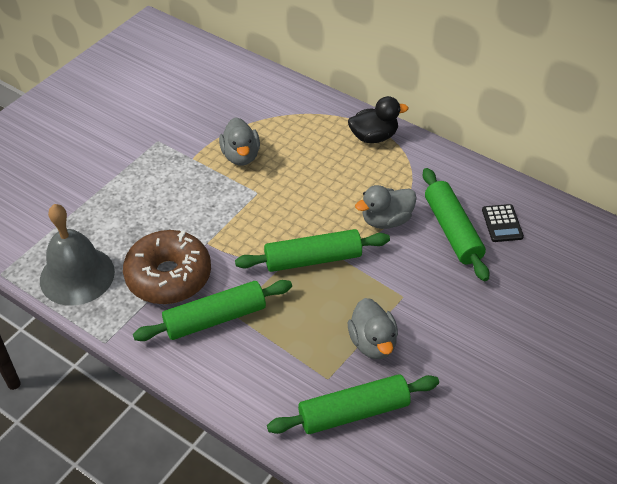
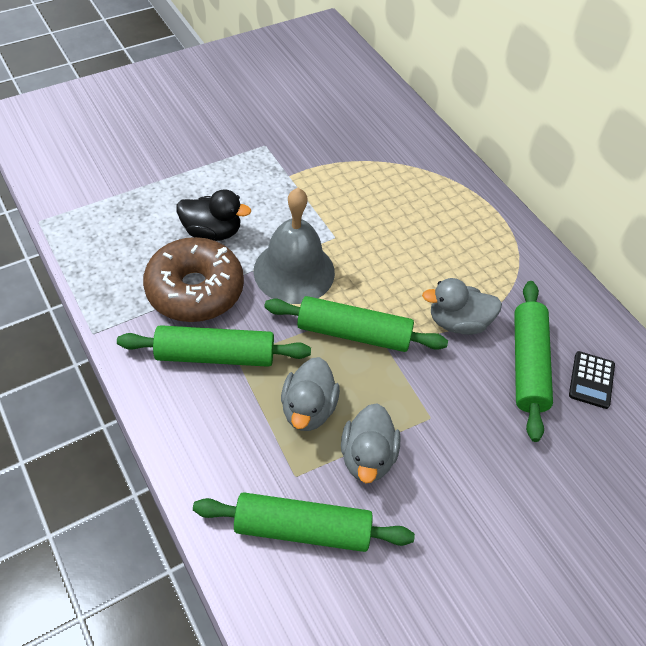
camera: 20 degrees right, 5 degrees up
grey bell [40,204,115,306] -> grey bell moved to [254,188,335,304]
grey duck [219,117,260,165] -> grey duck moved to [281,357,340,431]
black duck [348,96,408,143] -> black duck moved to [176,189,251,241]

